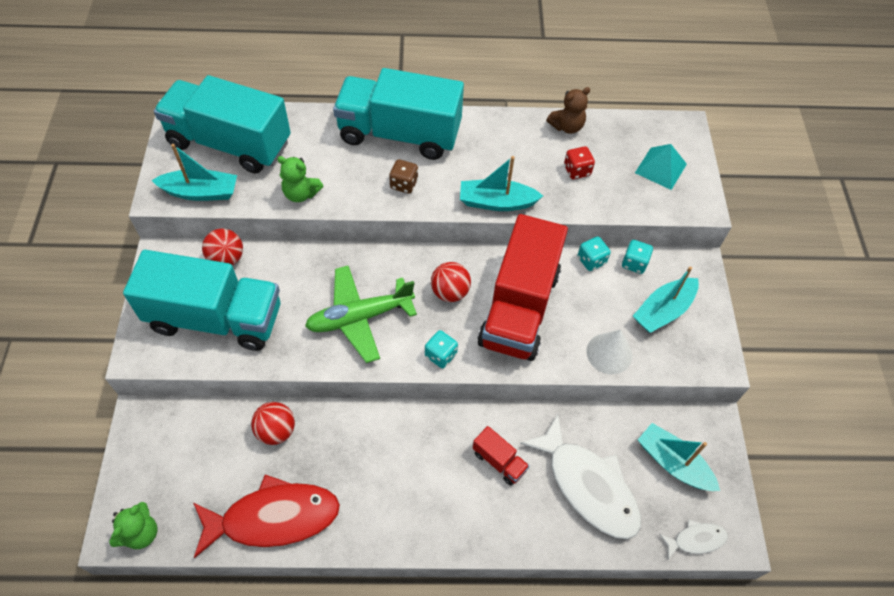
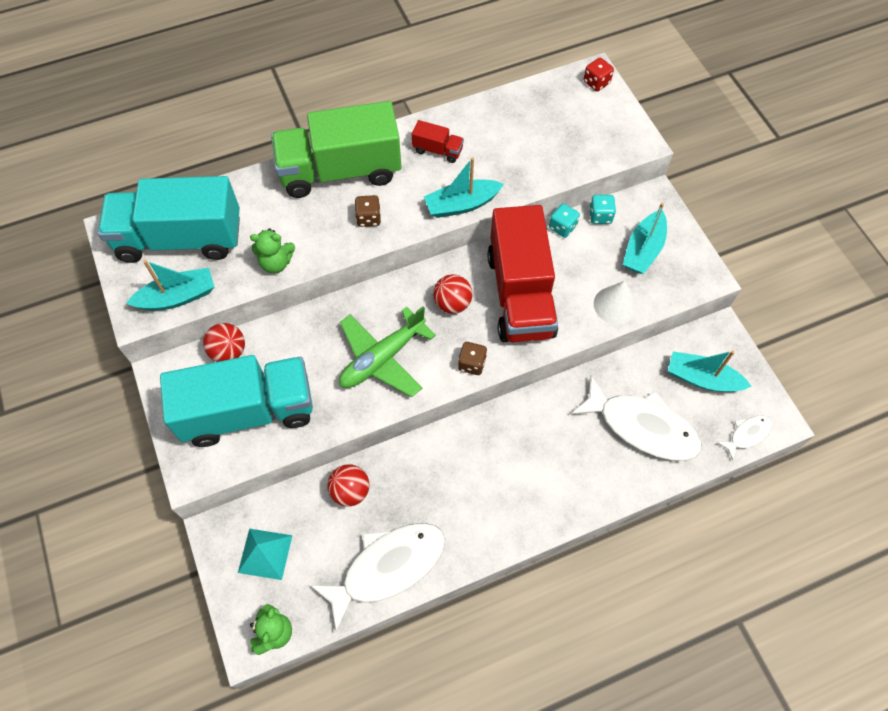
camera: 20 degrees left, 5 degrees up
red fish [194,474,340,558] -> white fish [310,523,445,632]
turquoise truck [333,68,464,160] -> green truck [271,101,401,198]
turquoise dice [425,330,458,368] -> brown dice [458,342,487,375]
red truck [473,426,529,485] -> red truck moved to [412,120,464,163]
brown teddy bear [546,87,590,134] -> none
red dice [564,146,595,179] -> red dice moved to [583,58,614,91]
turquoise pyramid [635,144,687,190] -> turquoise pyramid moved to [238,529,293,580]

